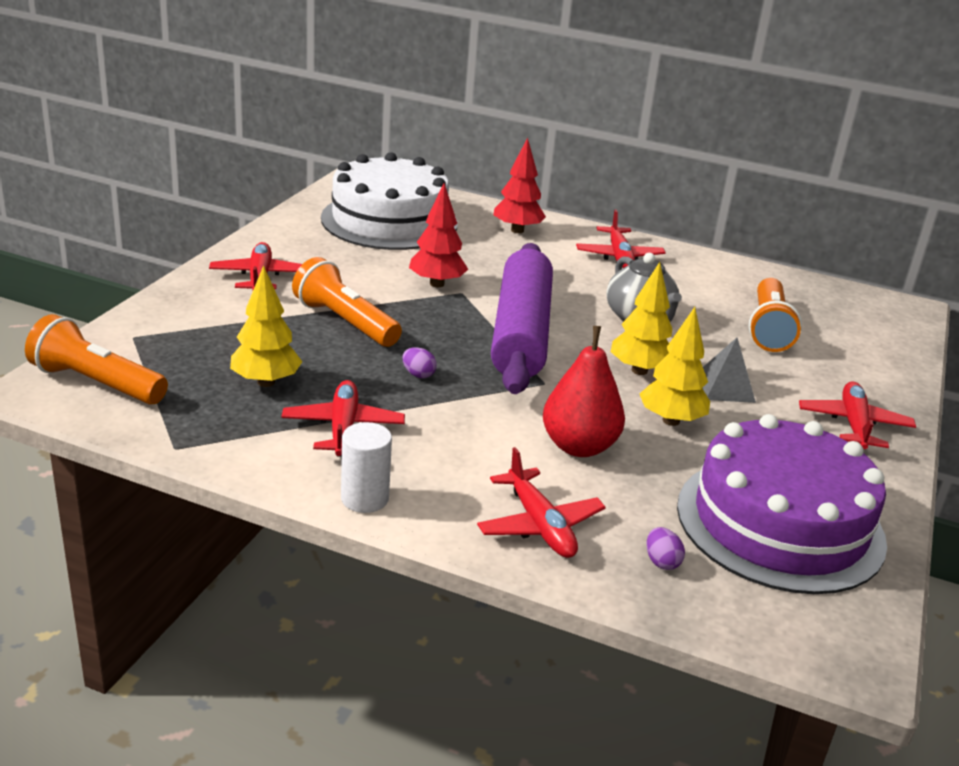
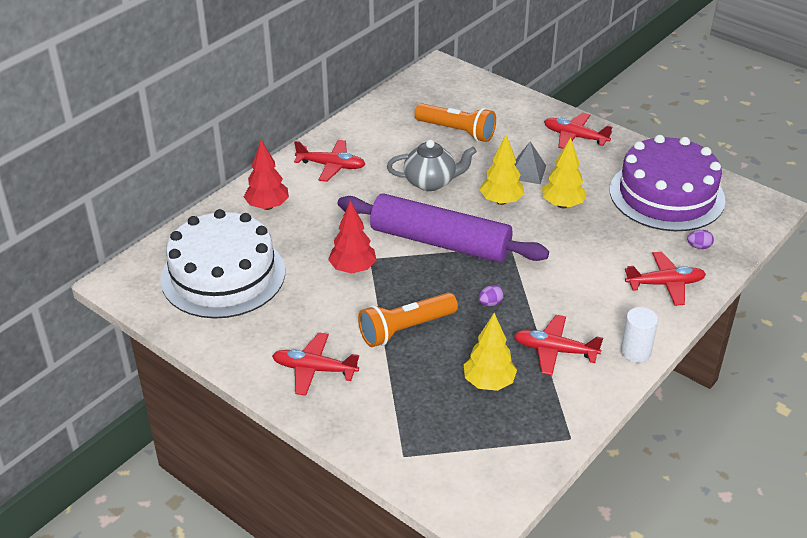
camera: 70 degrees left, 10 degrees up
orange flashlight [25,314,168,405] -> none
red pear [543,326,625,457] -> none

